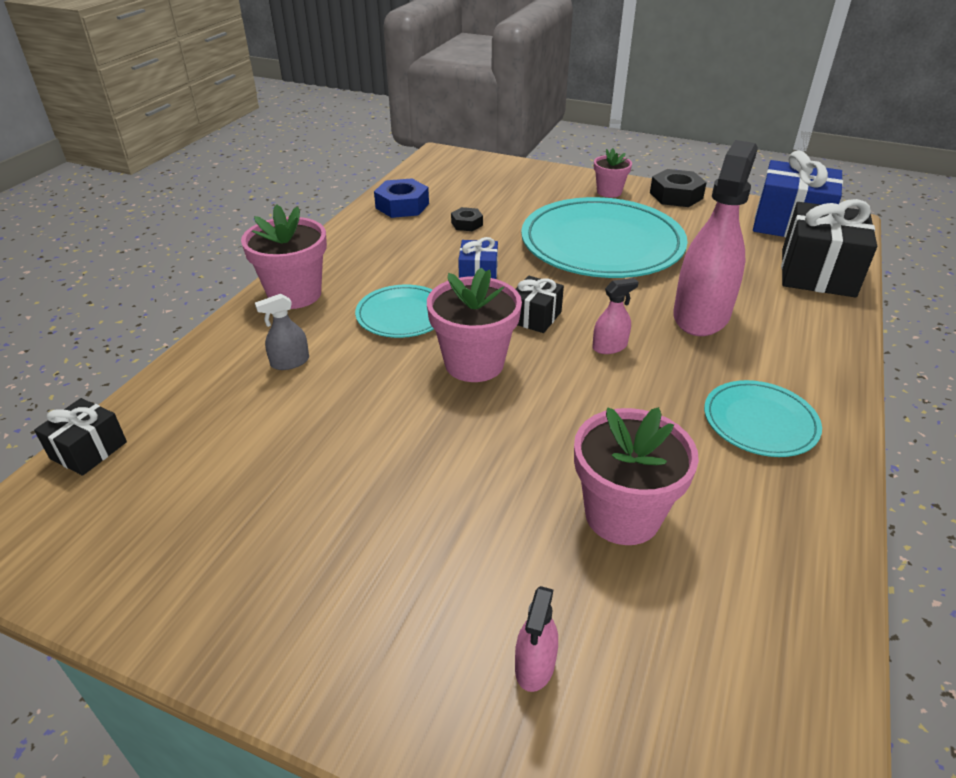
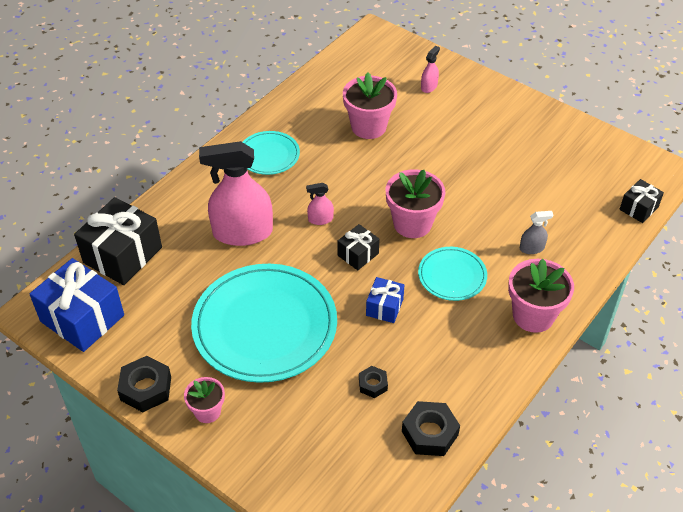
camera: 165 degrees left, 10 degrees up
blue nut [374,178,429,218] -> black nut [402,401,460,456]
pink spray bottle [673,140,758,336] -> pink spray bottle turned 45 degrees clockwise [199,141,273,246]

